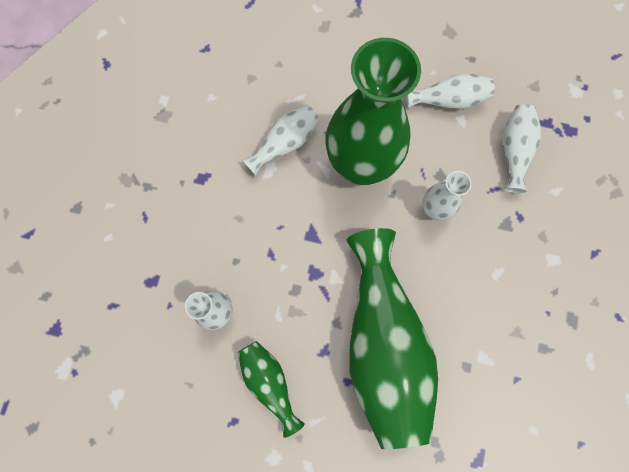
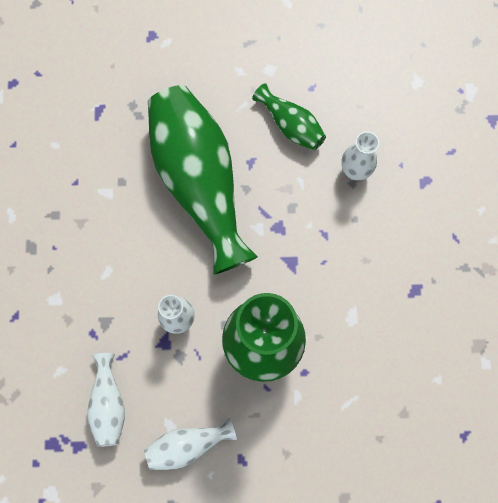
camera: 165 degrees right, 0 degrees up
white vase [242,105,320,176] -> none

